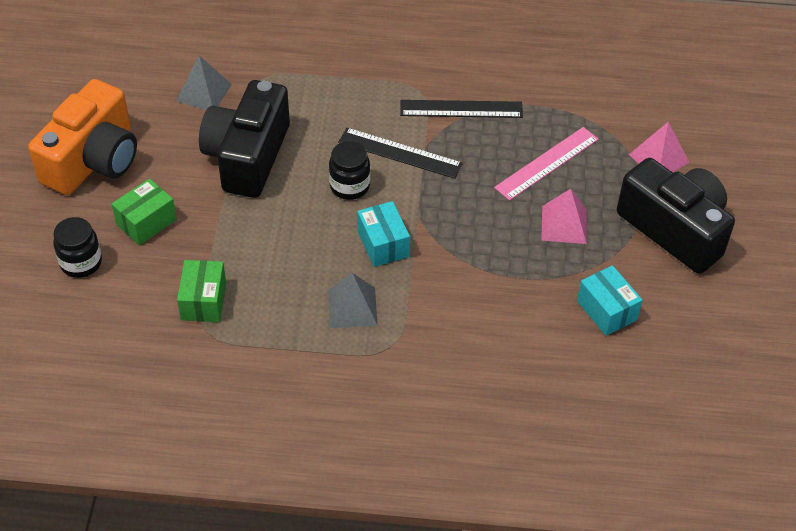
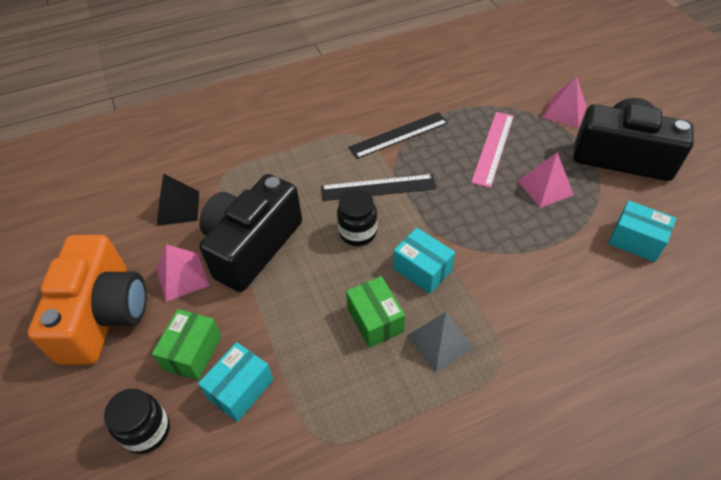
camera: 25 degrees left, 0 degrees up
grey pyramid [176,56,232,110] -> black pyramid [157,174,199,226]
green box [177,260,226,322] -> green box moved to [346,276,405,348]
black camera [199,80,290,198] -> black camera turned 45 degrees clockwise [199,174,302,292]
none -> pink pyramid [156,244,210,302]
none -> turquoise box [198,342,274,422]

